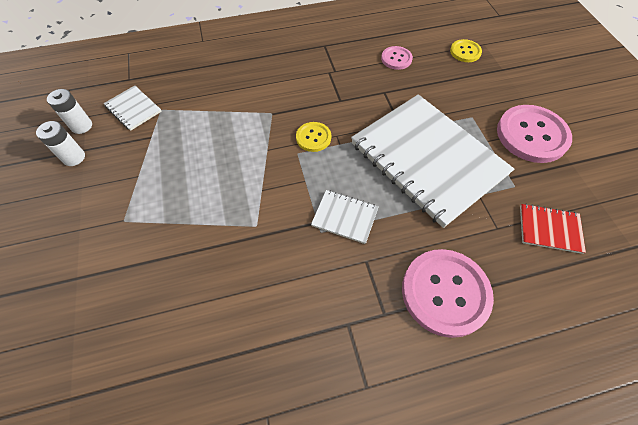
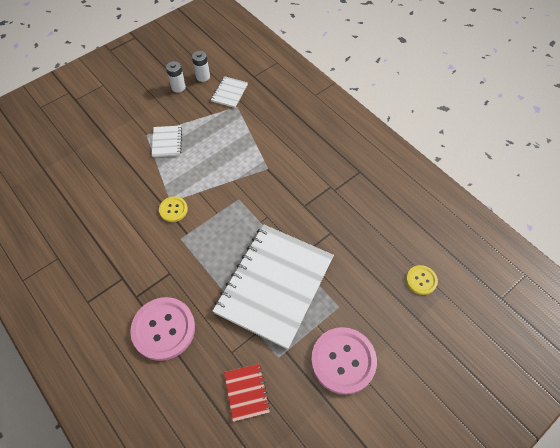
camera: 65 degrees right, 0 degrees up
yellow button [296,122,331,152] -> yellow button moved to [159,196,188,222]
white notebook [311,190,378,244] -> white notebook moved to [152,125,182,157]
pink button [381,46,413,70] -> none

